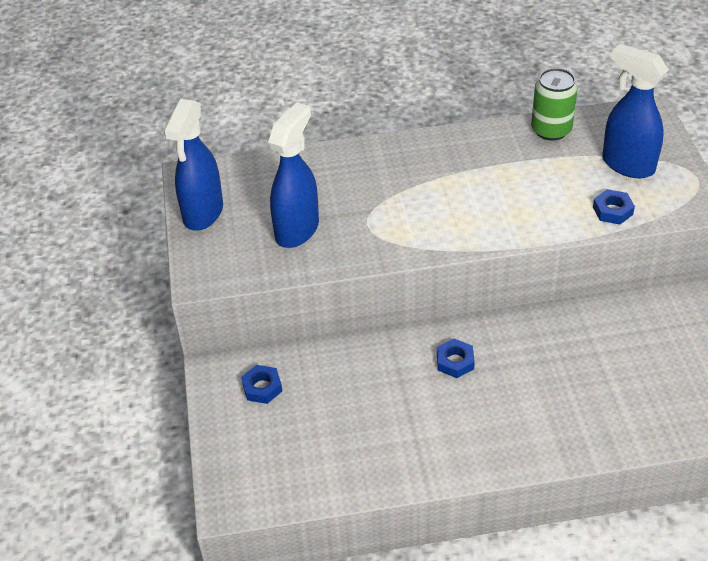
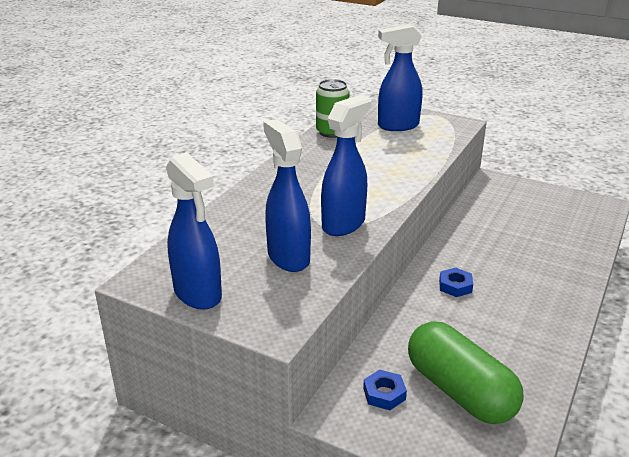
camera: 55 degrees left, 15 degrees down
blue nut [593,189,635,225] -> none
none -> blue spray bottle [321,95,372,236]
none -> green capsule [408,321,524,424]

